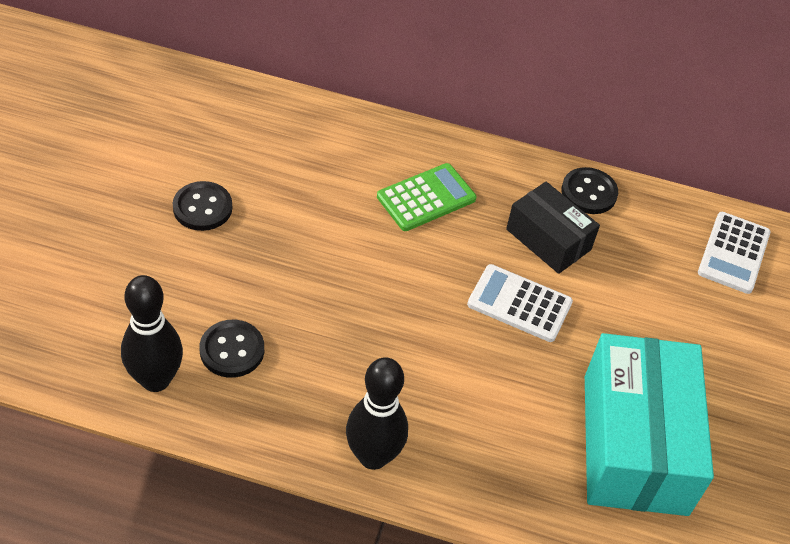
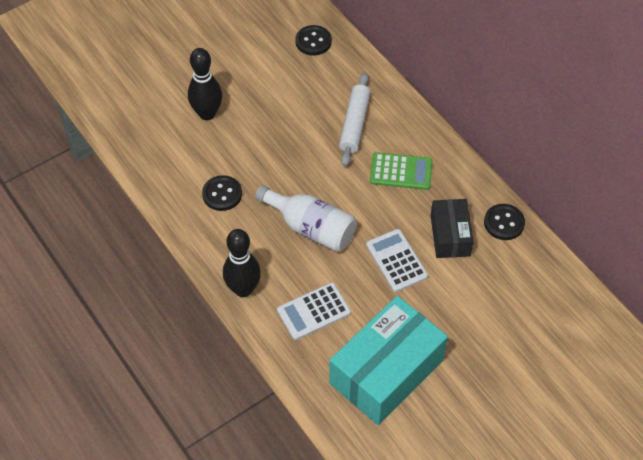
camera: 45 degrees right, 5 degrees up
black bowling pin [121,275,183,392] -> black bowling pin moved to [188,48,222,120]
black button [173,181,232,231] -> black button moved to [295,25,332,56]
white calculator [698,212,770,294] -> white calculator moved to [277,283,351,340]
none -> white bottle [255,185,357,252]
none -> white rolling pin [339,73,371,166]

